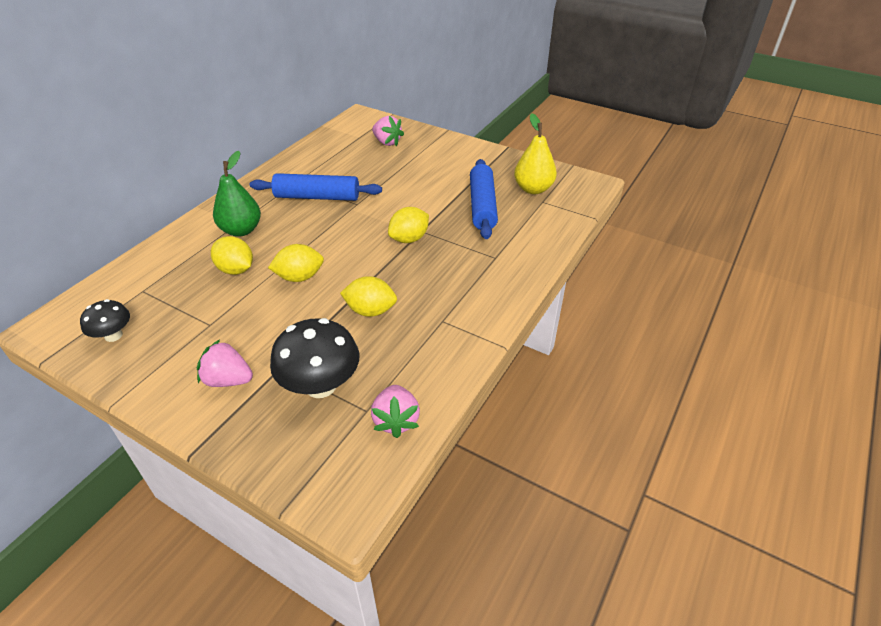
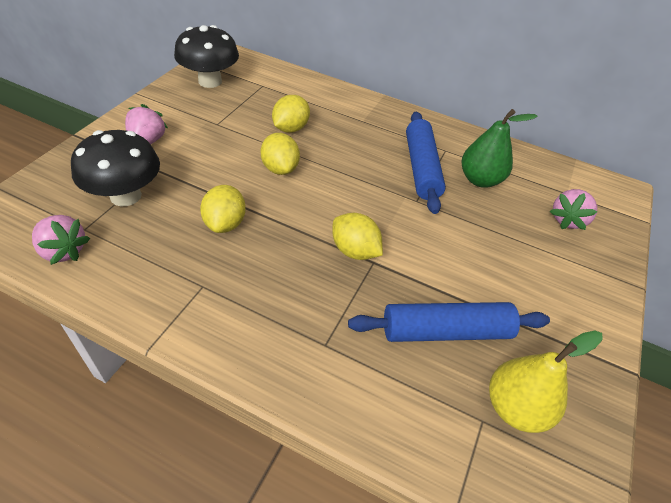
camera: 80 degrees right, 5 degrees up
black mushroom [80,299,130,342] -> black mushroom [174,25,239,88], size x1.75
green pear [213,151,261,237] -> green pear moved to [462,109,538,188]
pink strawberry [371,385,420,438] -> pink strawberry turned 135 degrees counterclockwise [32,215,90,265]

